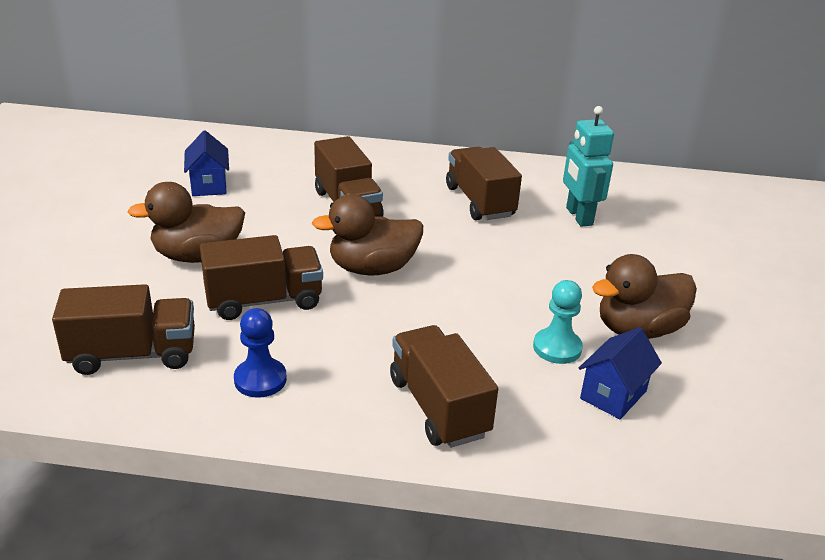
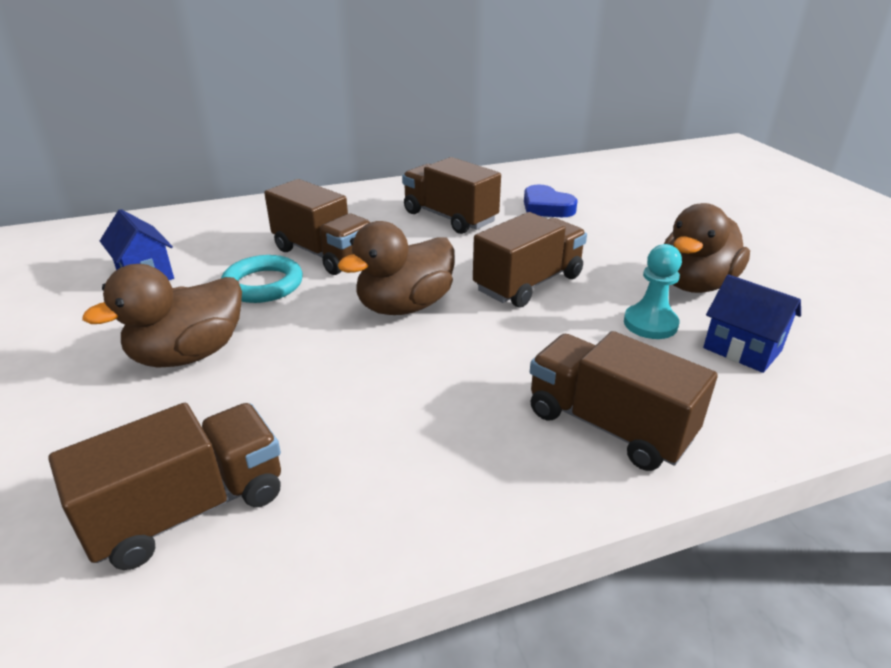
camera: 25 degrees left, 0 degrees up
brown truck [200,235,323,320] -> brown truck moved to [473,212,587,307]
blue pawn [234,308,287,398] -> none
turquoise robot [563,106,614,227] -> blue heart [524,184,578,217]
blue house [579,327,662,419] -> blue house turned 60 degrees counterclockwise [703,274,801,373]
none -> turquoise ring [221,255,303,303]

